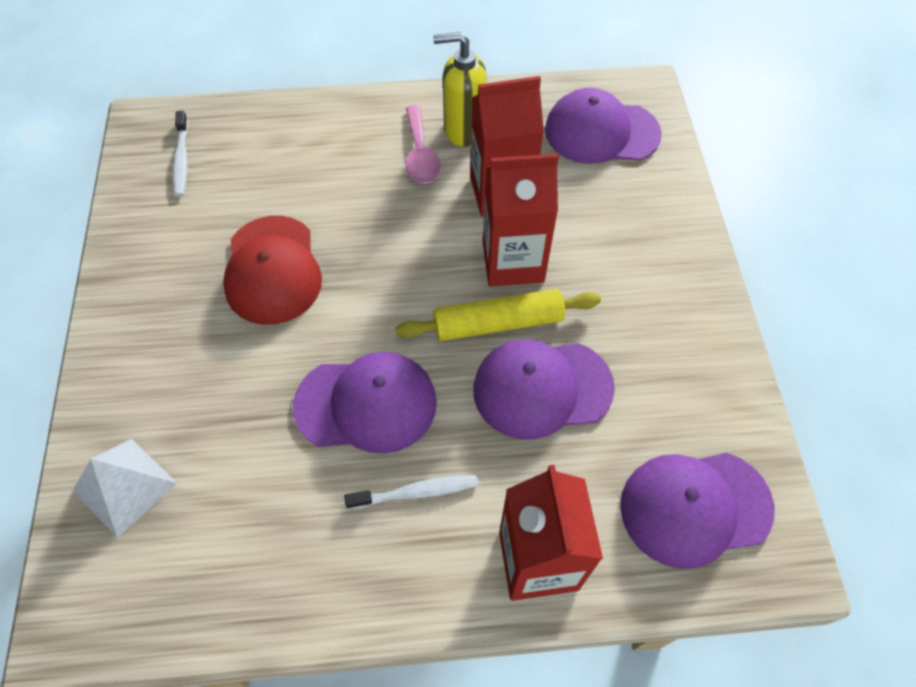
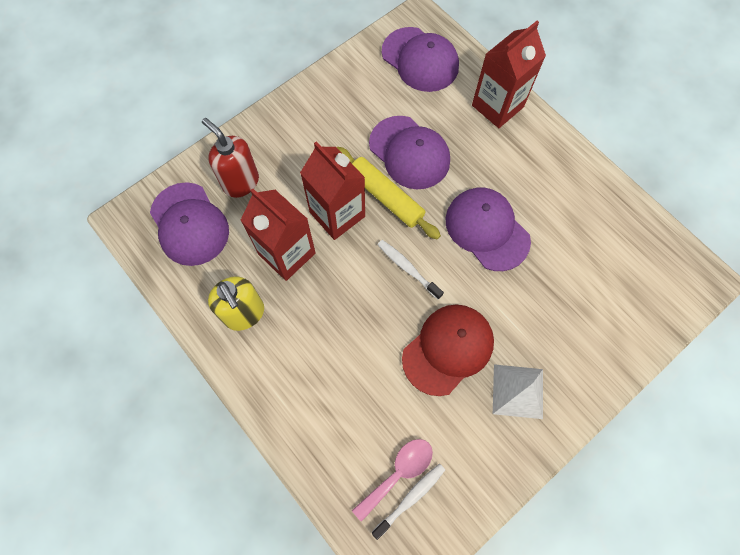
camera: 125 degrees left, 10 degrees up
white pyramid [73,439,177,538] -> white pyramid moved to [493,364,543,419]
white toothbrush [344,475,478,509] -> white toothbrush moved to [377,240,444,299]
pink spoon [406,105,441,183] -> pink spoon moved to [352,439,433,522]
none -> red soap dispenser [202,118,259,198]

